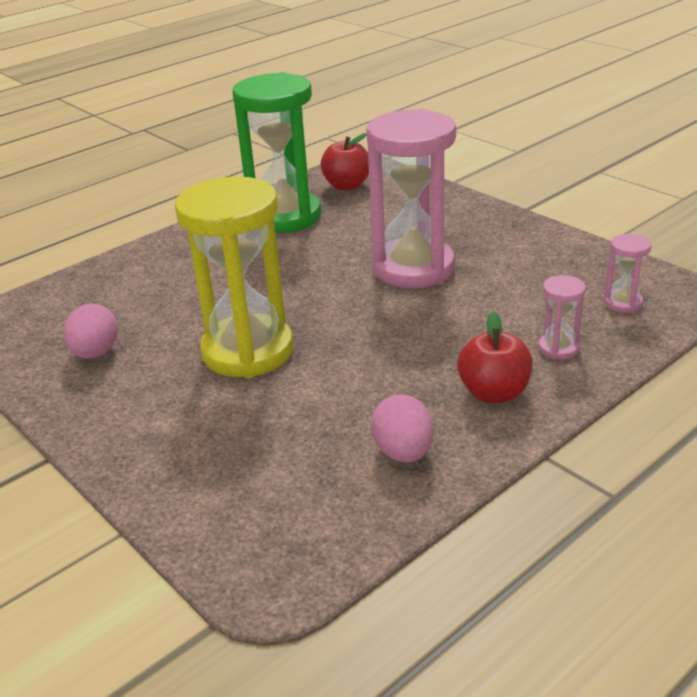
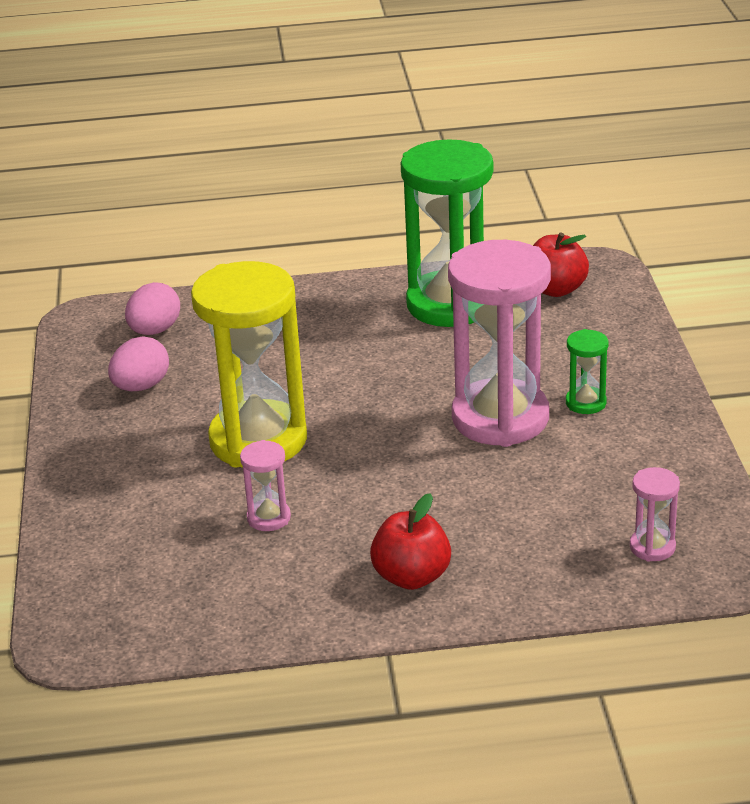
camera: 35 degrees right, 0 degrees up
pink egg [371,394,433,463] -> pink egg moved to [125,282,180,335]
pink hourglass [539,275,586,360] -> pink hourglass moved to [240,440,291,531]
none -> green hourglass [566,329,608,414]

